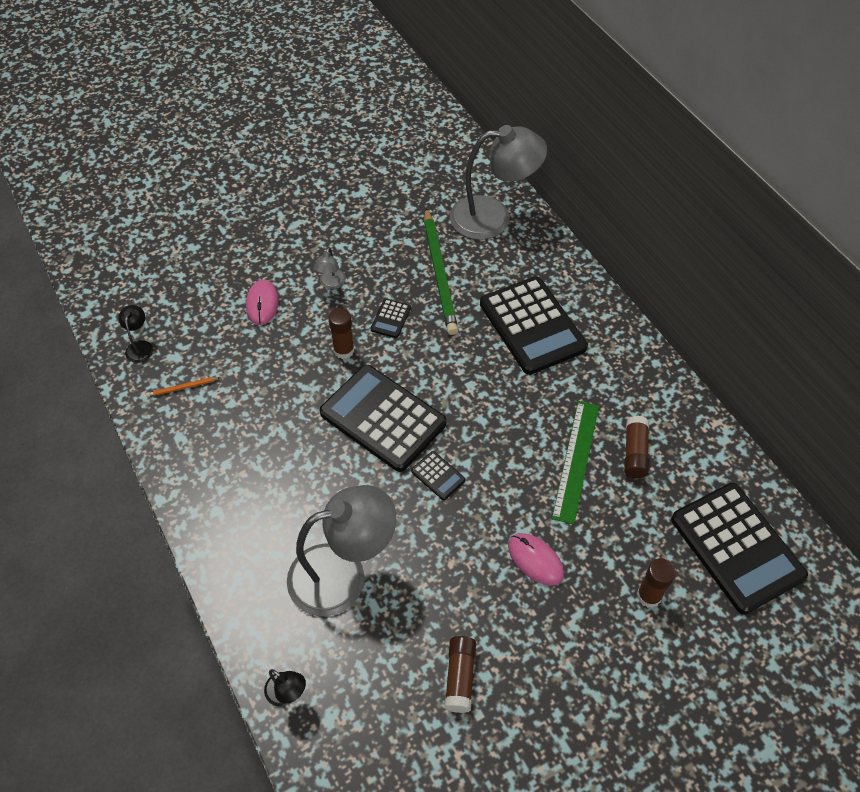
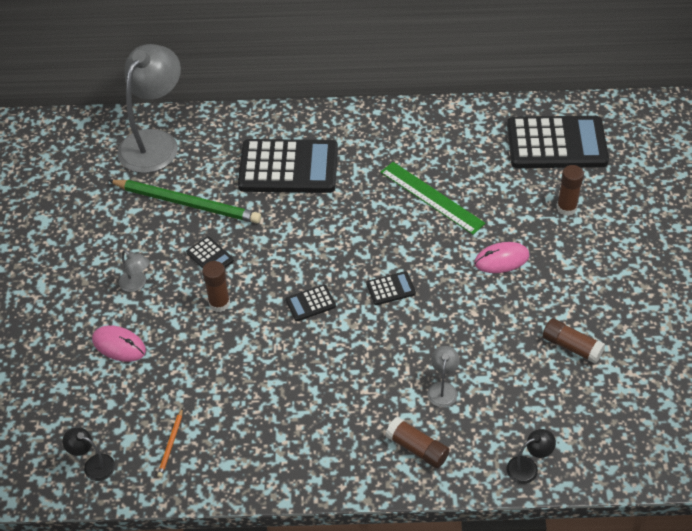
camera: 60 degrees left, 5 degrees down
grey lamp [287,485,396,616] -> grey lamp [427,346,460,407], size x0.42
black calculator [320,365,447,472] -> black calculator [285,284,336,321], size x0.42
brown glue stick [624,416,649,478] -> brown glue stick moved to [385,417,450,468]

